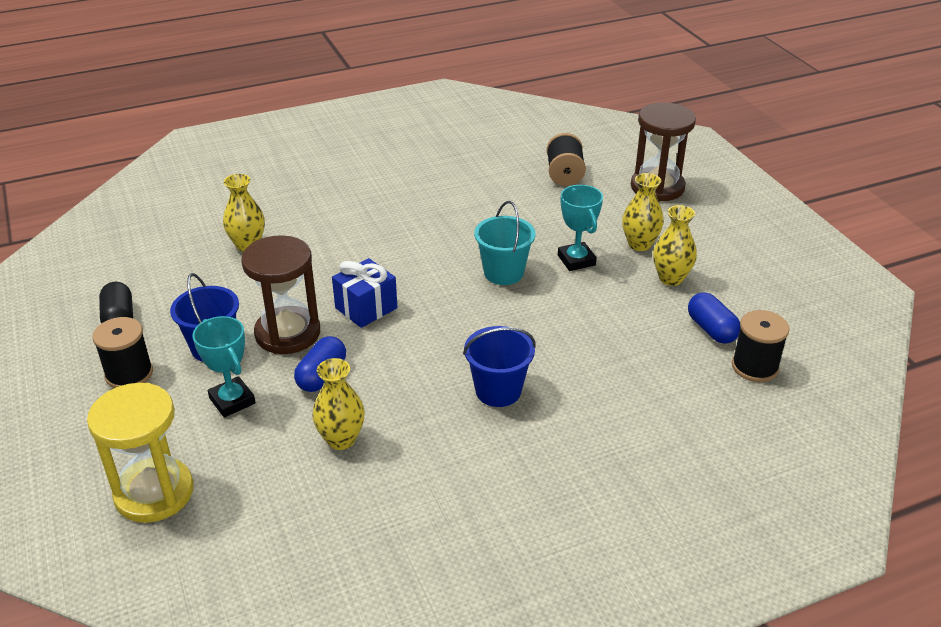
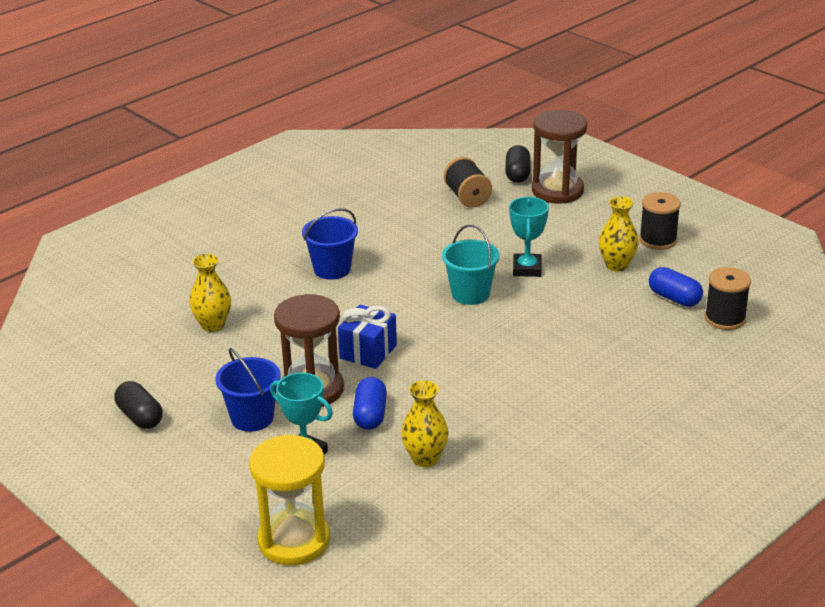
camera: 20 degrees left, 5 degrees down
black spool [93,317,153,388] -> black spool moved to [639,192,681,250]
blue bucket [463,326,536,407] -> blue bucket moved to [302,208,358,280]
turquoise trophy [558,185,603,271] -> turquoise trophy turned 45 degrees clockwise [509,197,549,277]
yellow vase [622,173,664,251] -> none
none -> black capsule [505,145,531,183]

